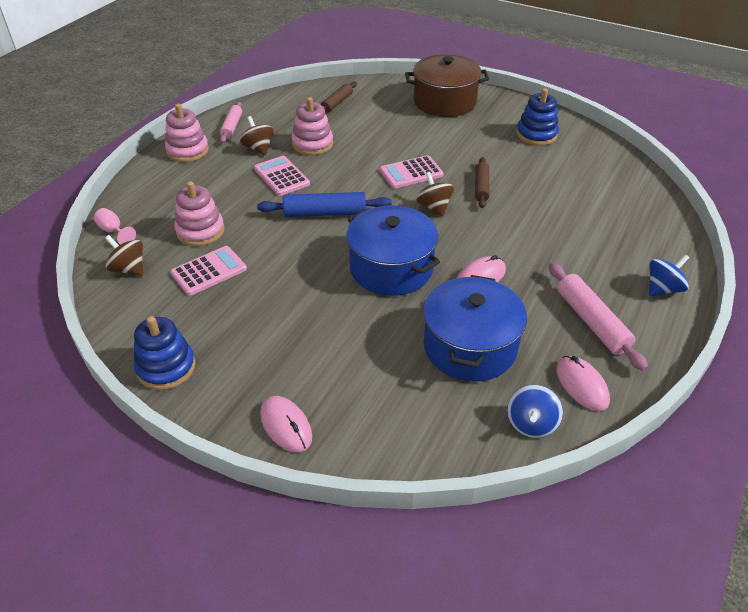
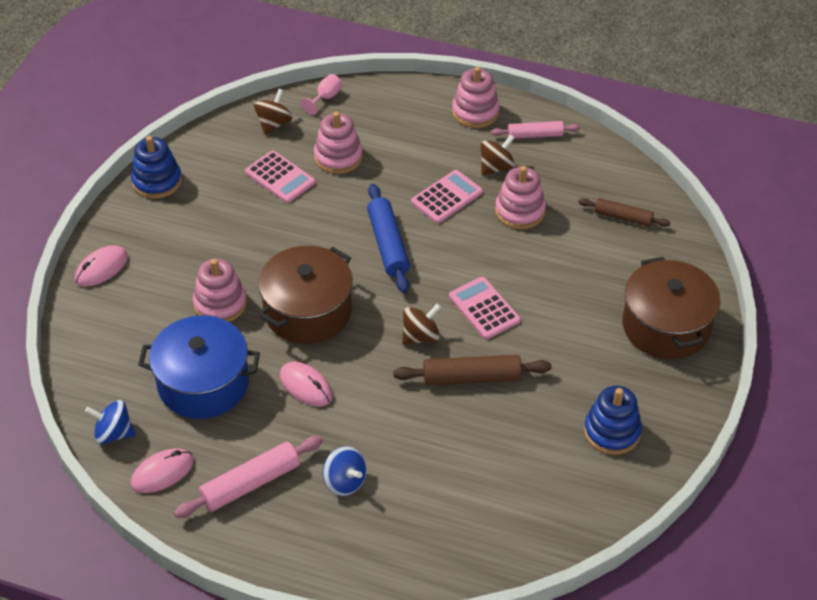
camera: 80 degrees right, 5 degrees up
blue pot [347,205,440,296] -> brown pot [258,246,353,344]
brown rolling pin [475,157,489,208] -> brown rolling pin [393,355,551,386], size x1.53
blue spinning top [649,254,689,296] -> blue spinning top moved to [323,446,367,496]
none -> pink stacking toy [193,259,247,322]

